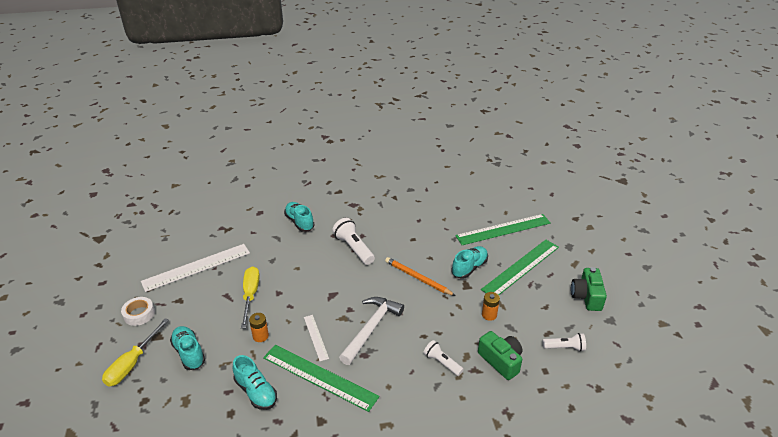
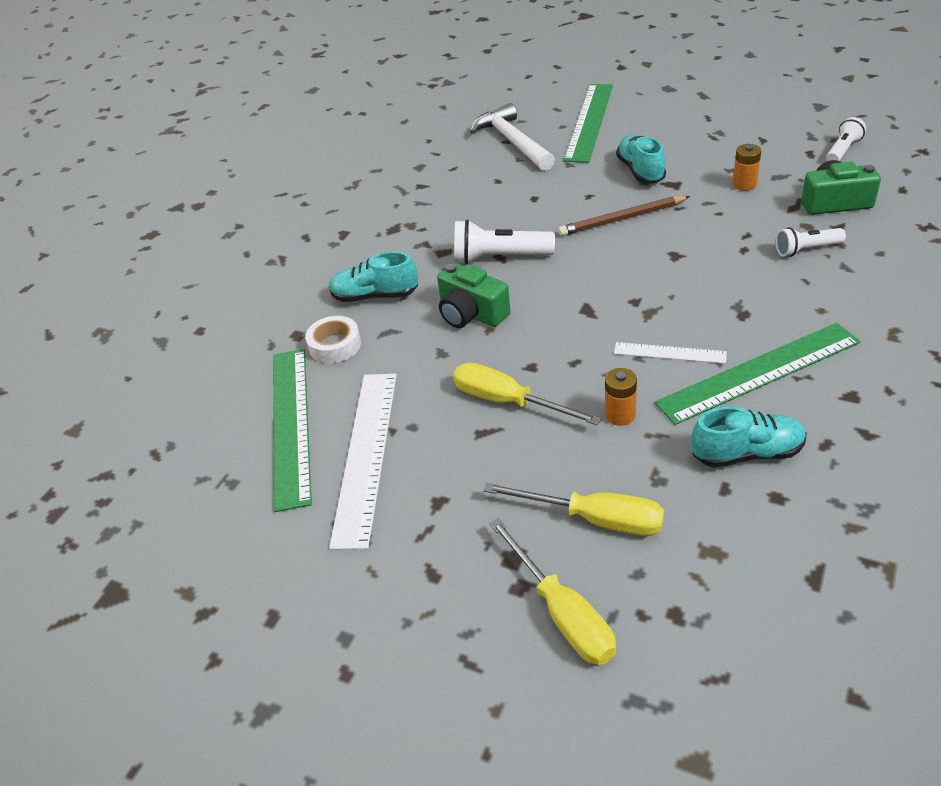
camera: 50 degrees left, 5 degrees up
white tape [121,297,155,326] -> white tape moved to [305,316,361,363]
turquoise shoe [170,326,205,370] -> yellow screwdriver [483,483,664,536]
white hammer [339,297,404,365] -> white hammer moved to [470,103,555,171]
orange pencil [385,257,455,296] -> brown pencil [558,196,690,236]
green ruler [481,240,559,295] -> green ruler moved to [273,349,312,512]
green camera [571,267,607,311] -> green camera moved to [437,263,510,328]

